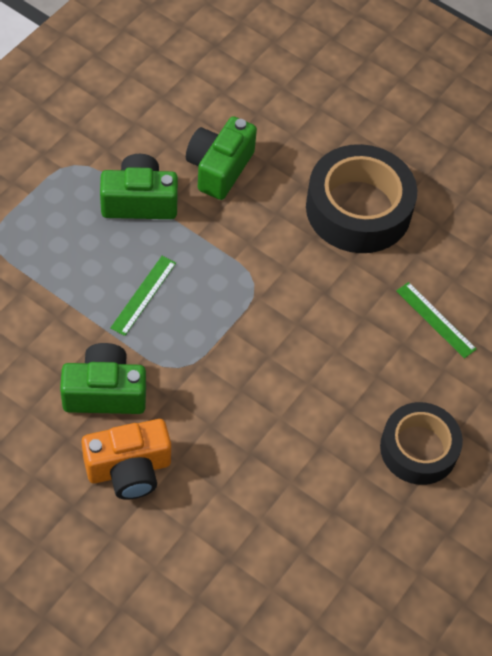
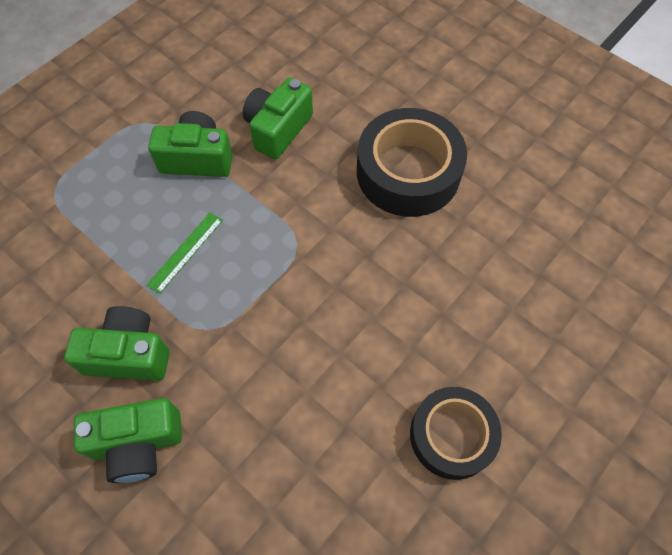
camera: 10 degrees right, 5 degrees up
orange camera [82,419,171,500] -> green camera [74,398,182,483]
green ruler [396,282,477,359] -> none

